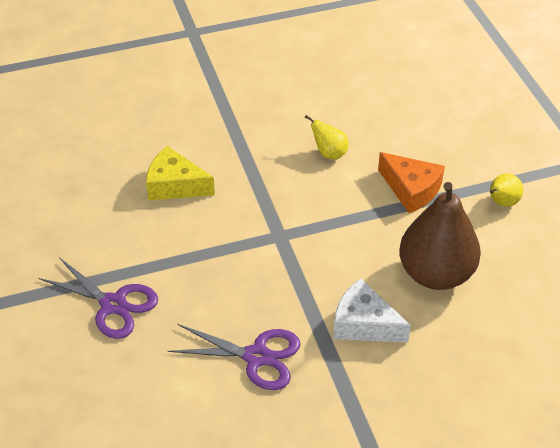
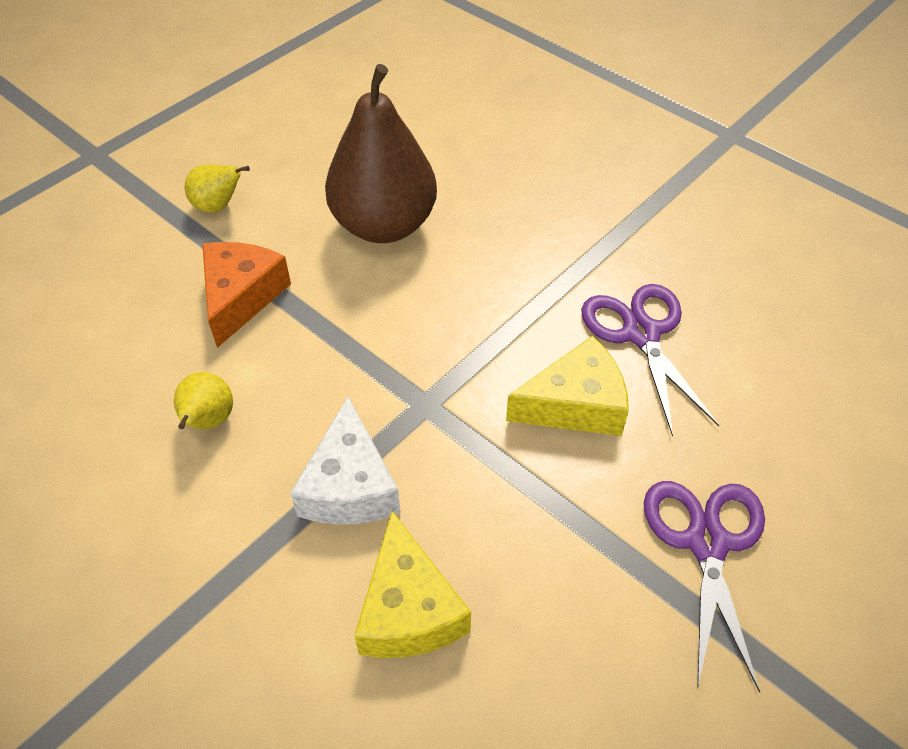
camera: 120 degrees left, 5 degrees up
white cheese [333,279,411,342] -> white cheese moved to [290,396,400,525]
none -> yellow cheese [506,336,629,436]

